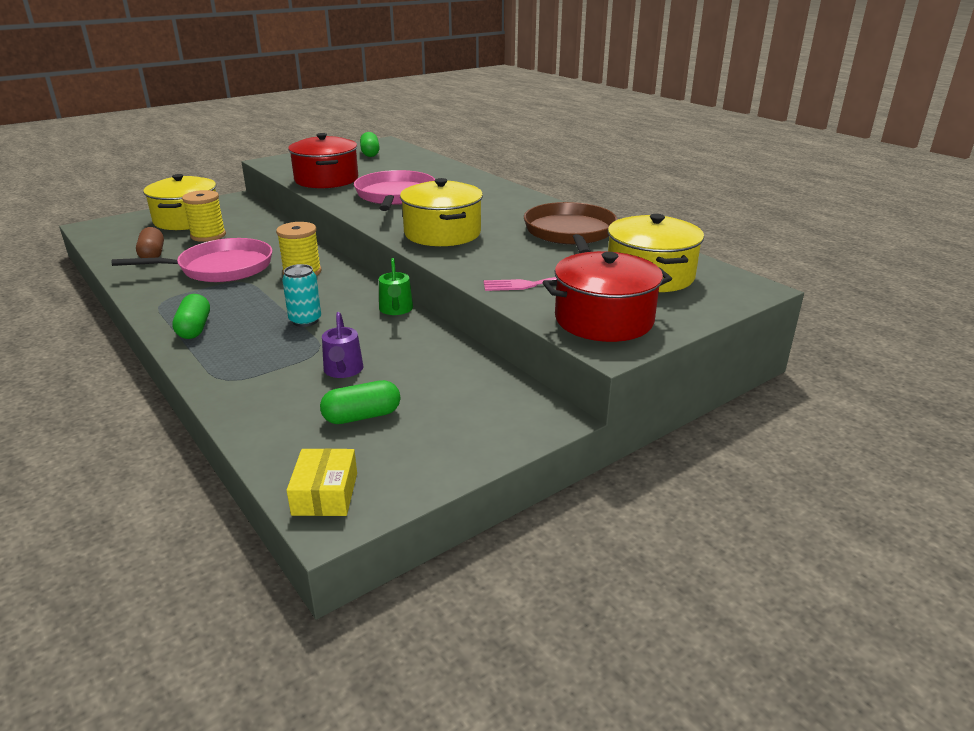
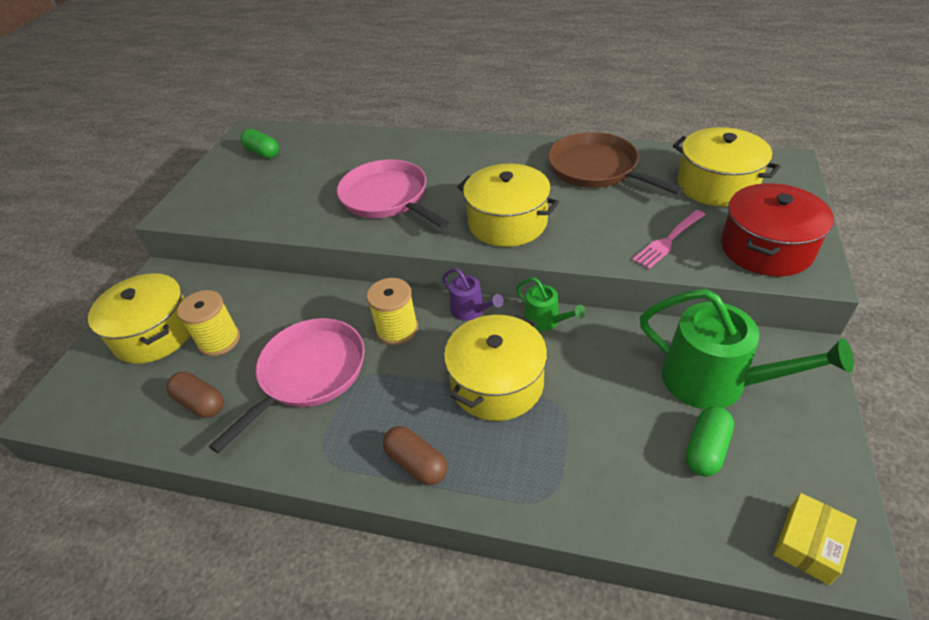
camera: 35 degrees left, 15 degrees up
green capsule [172,294,210,339] -> brown capsule [383,426,447,485]
turquoise can [282,264,321,327] -> yellow pot [444,314,547,421]
yellow box [287,448,357,516] -> yellow box turned 75 degrees clockwise [773,493,857,585]
red pot [288,133,358,188] -> none
purple watering can [322,312,364,378] -> purple watering can moved to [442,268,504,321]
none -> green watering can [640,289,854,409]

